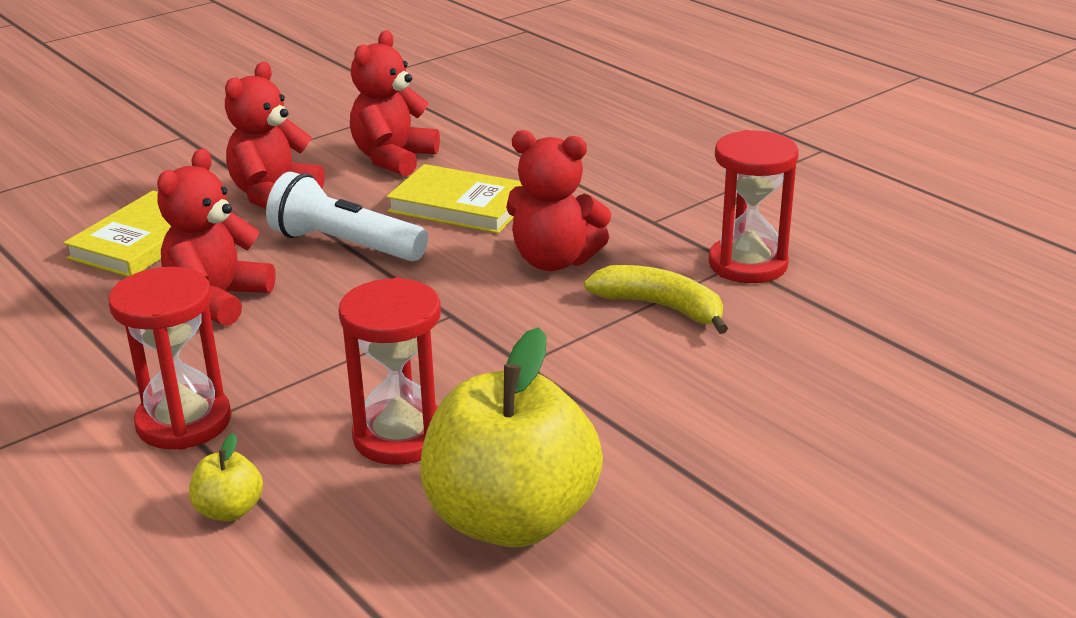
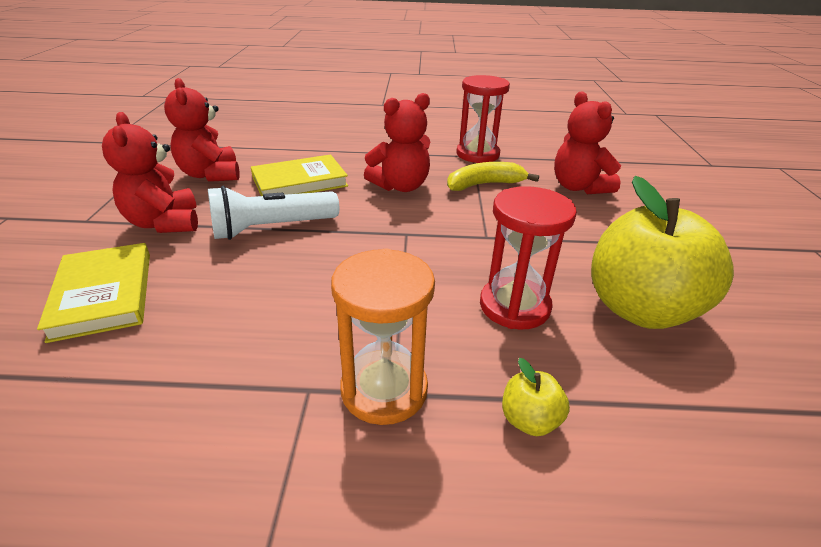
camera: 50 degrees left, 5 degrees up
red hourglass [108,267,231,450] -> orange hourglass [331,248,435,425]
red teddy bear [157,149,275,326] -> red teddy bear moved to [554,91,621,194]

